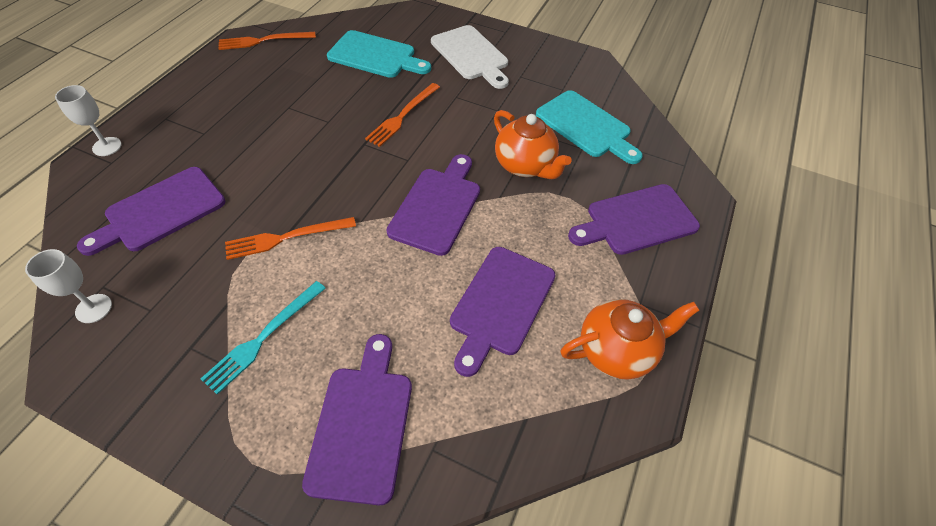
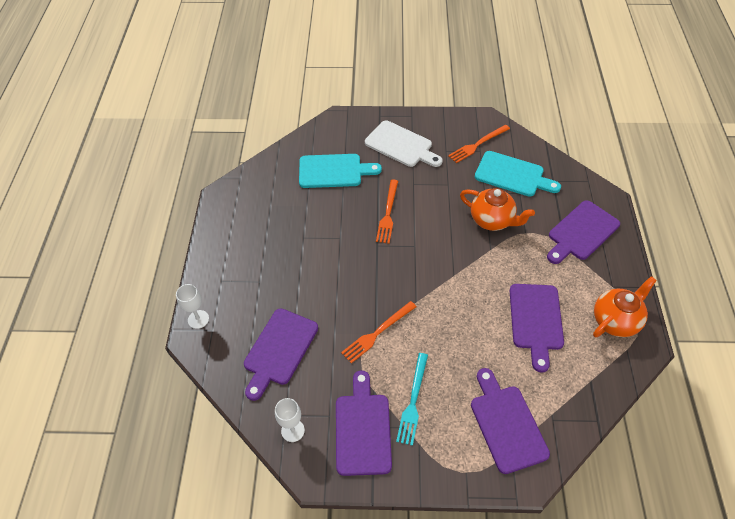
camera: 20 degrees left, 0 degrees up
orange fork [218,32,316,50] -> orange fork moved to [448,125,510,163]
purple cutting board [386,154,480,256] -> purple cutting board moved to [336,370,392,476]

